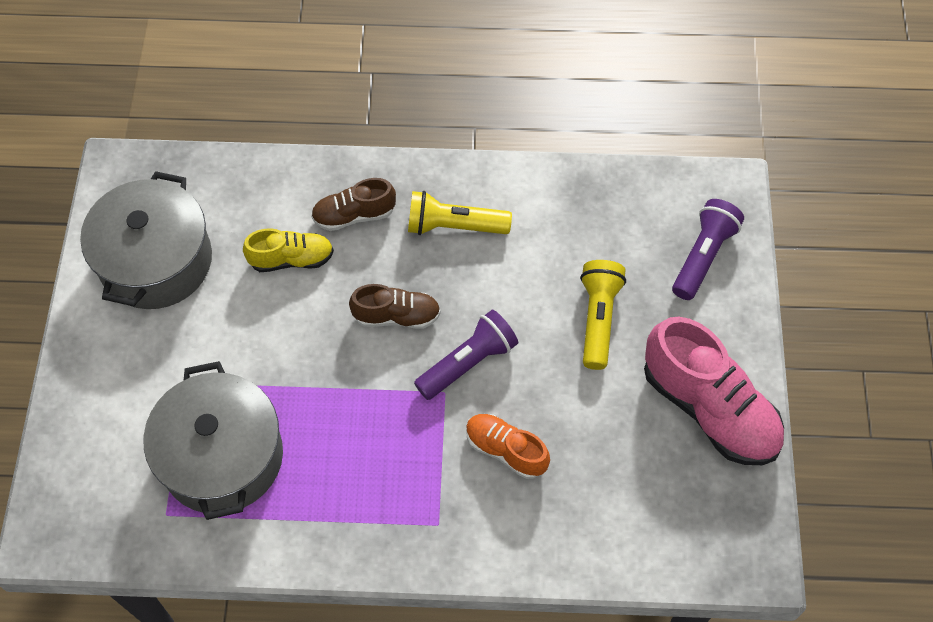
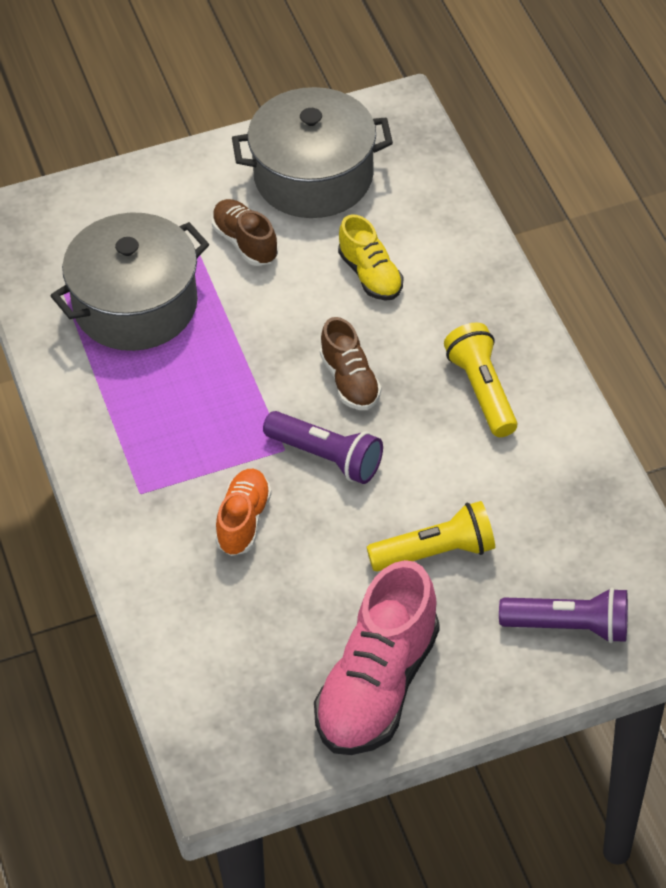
camera: 70 degrees right, 10 degrees down
brown shoe [311,178,396,231] -> brown shoe moved to [212,199,278,266]

